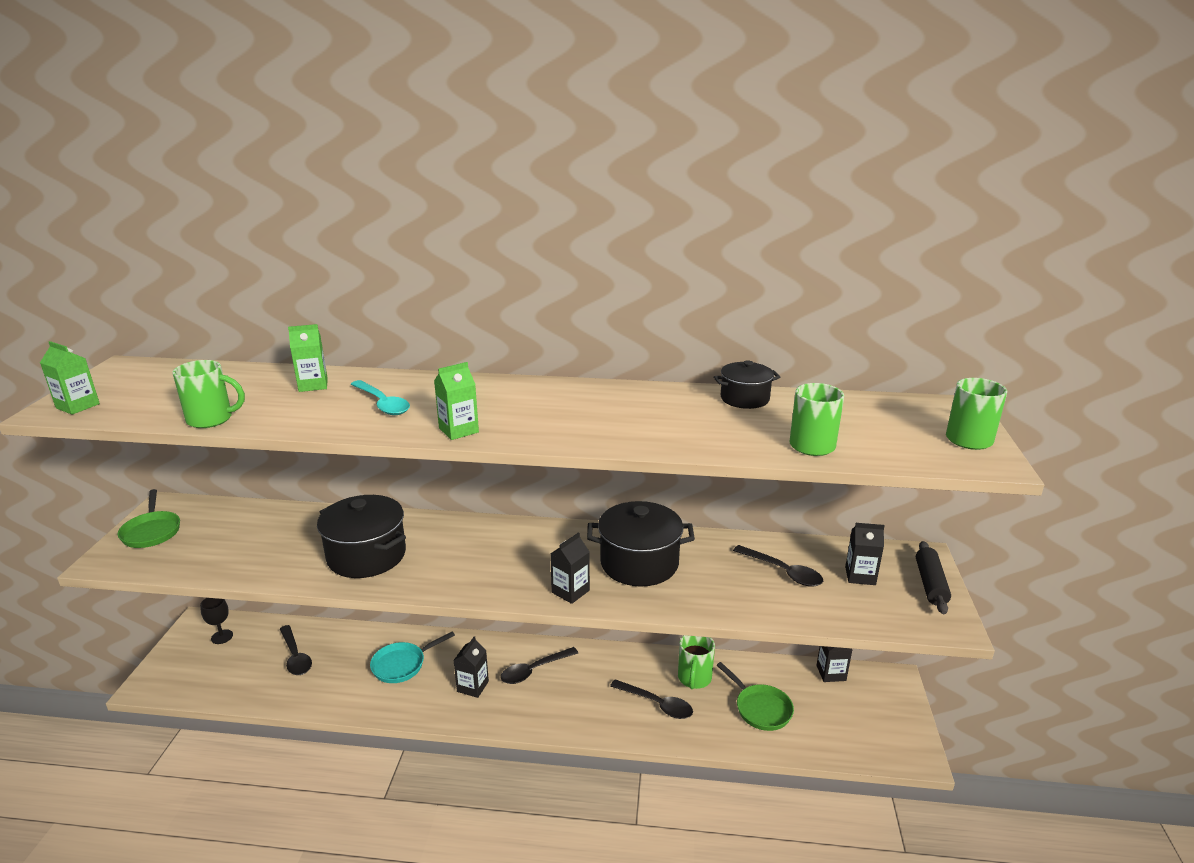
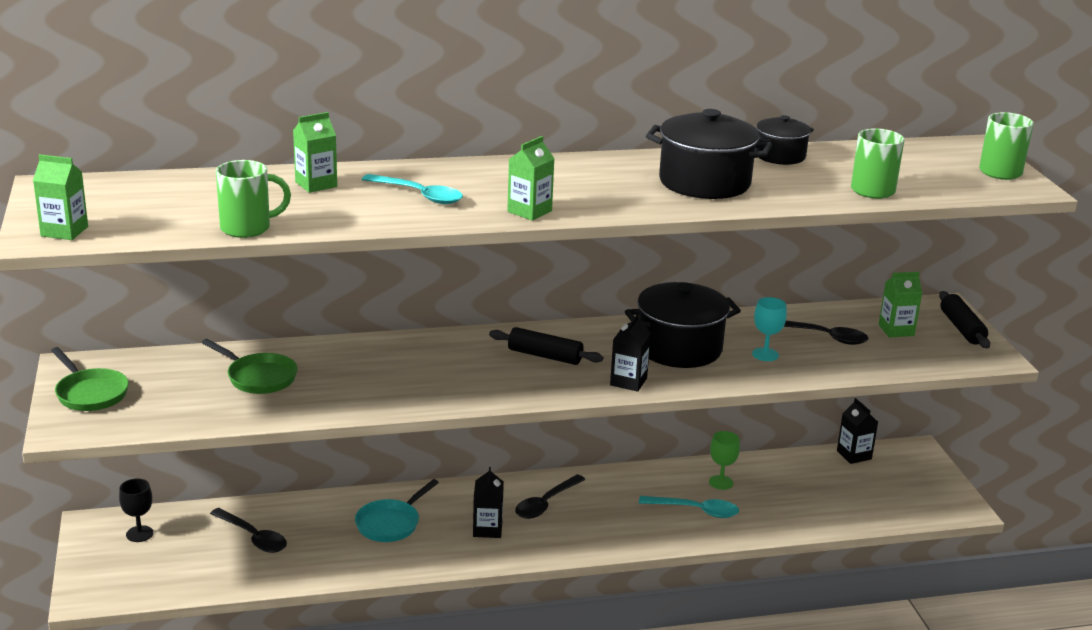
camera: 20 degrees left, 0 degrees up
black pot [317,495,406,578] -> black pot moved to [646,109,772,199]
black spoon [610,679,693,719] -> turquoise spoon [639,496,739,518]
green mug [678,635,715,689] -> green goblet [709,431,740,490]
green pan [717,662,794,731] -> green pan moved to [202,339,298,394]
black carton [845,523,885,585] -> green carton [879,272,922,337]
none -> black rolling pin [489,327,603,365]
none -> turquoise goblet [752,297,787,361]

